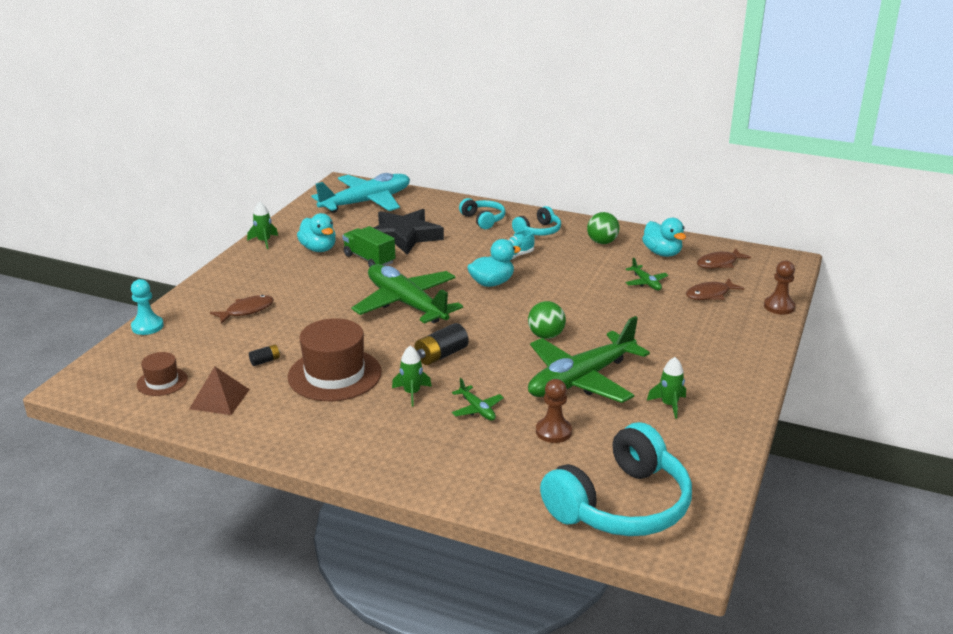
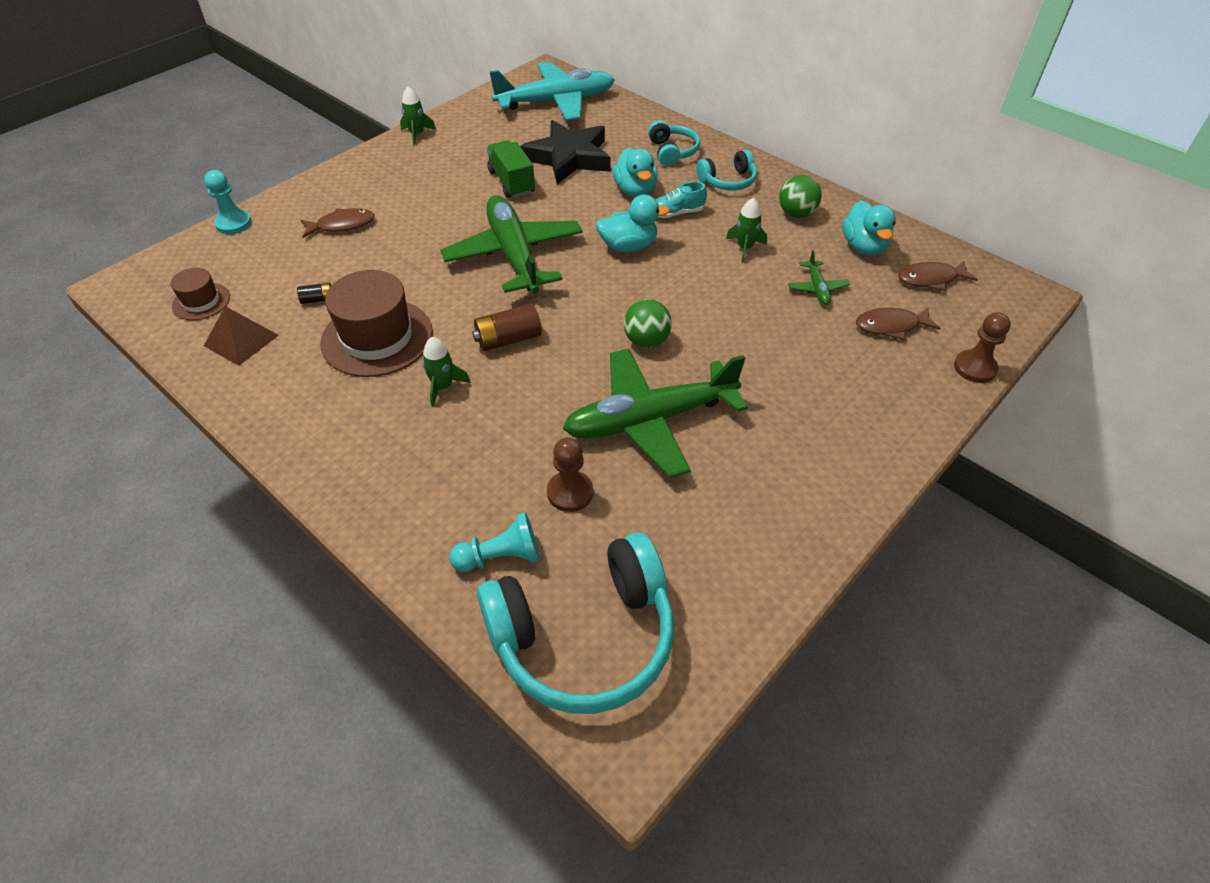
camera: 20 degrees right, 20 degrees up
turquoise duck [297,213,336,252] -> turquoise duck moved to [612,148,658,197]
black battery [414,323,469,365] -> brown battery [472,304,542,351]
green plane [452,378,504,421] -> none
green rocket [647,357,686,419] -> green rocket moved to [726,198,767,263]
none -> turquoise pawn [449,512,540,572]

